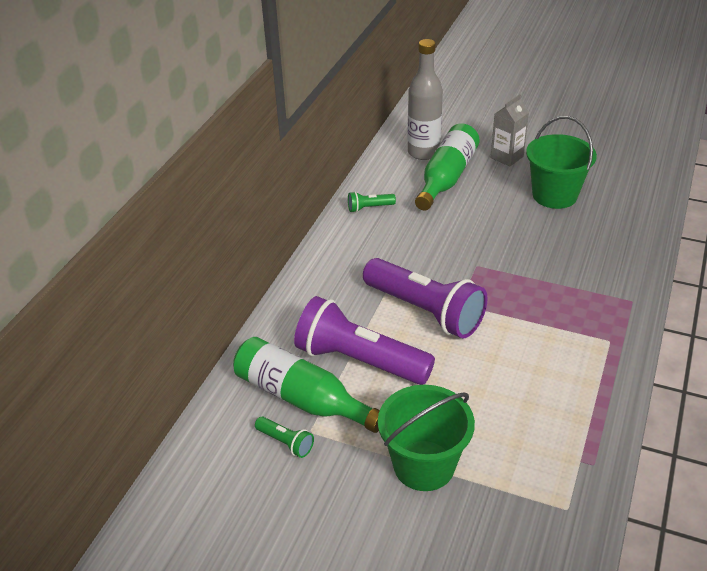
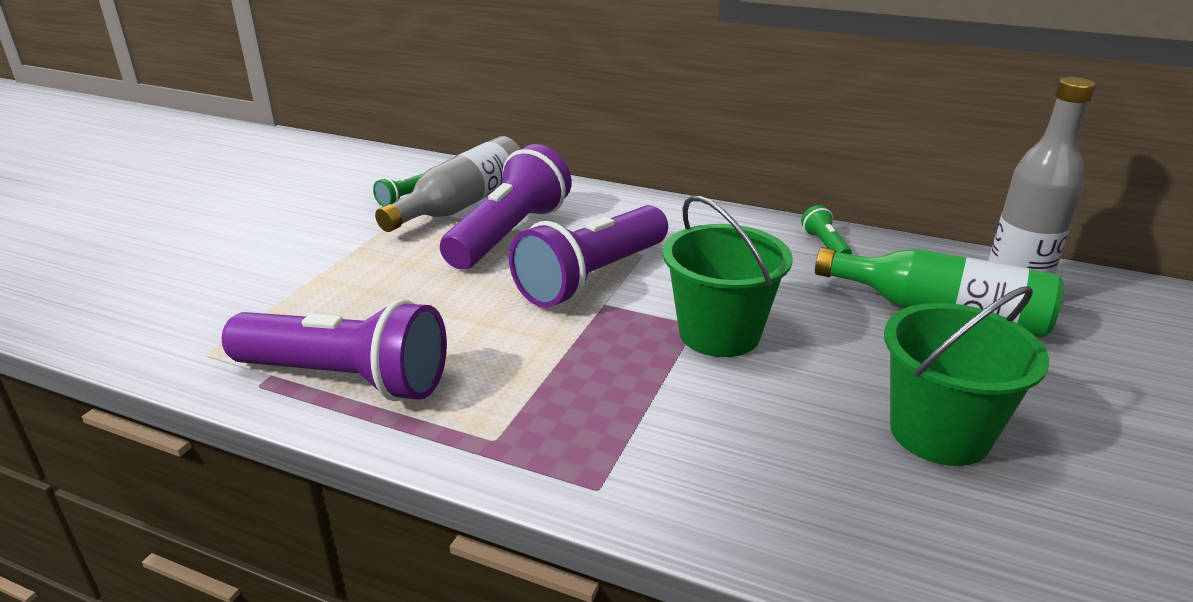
camera: 90 degrees right, 10 degrees down
green bottle [233,337,380,433] -> grey bottle [375,136,521,232]
green bucket [378,385,475,491] -> green bucket moved to [662,195,793,357]
grey carton [491,94,529,166] -> none
none -> purple flashlight [222,299,447,401]

